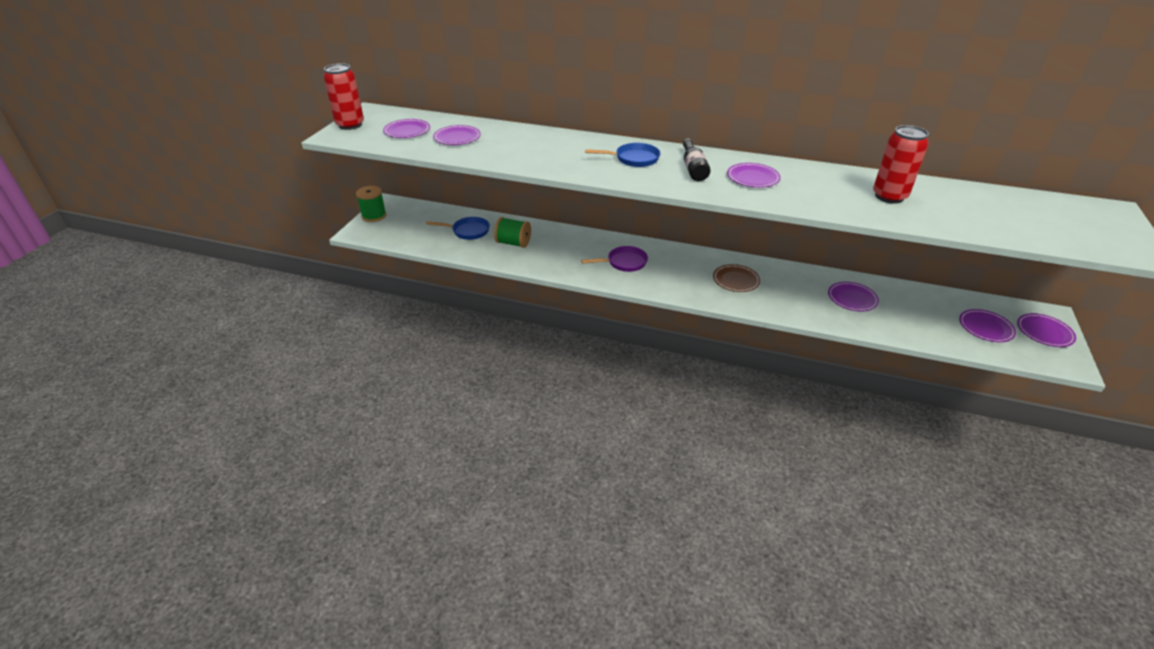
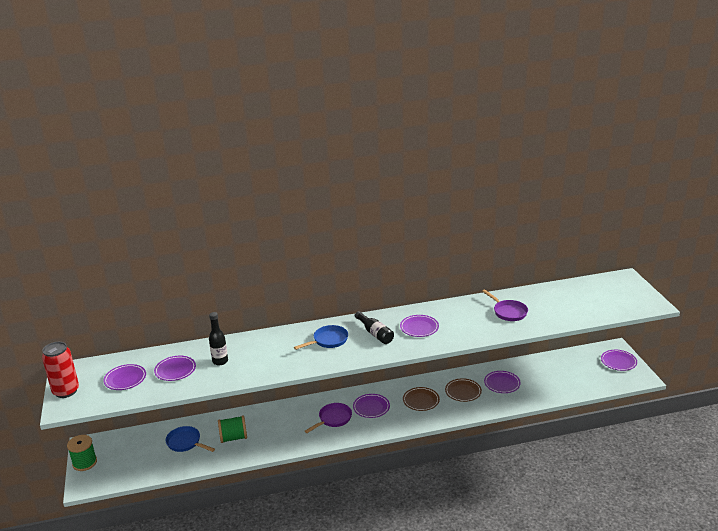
camera: 30 degrees left, 10 degrees down
blue pan [426,217,490,240] -> blue pan turned 120 degrees counterclockwise [166,426,215,452]
red can [873,125,929,204] -> purple pan [482,289,528,321]
purple plate [959,309,1016,342] -> purple plate moved to [353,394,390,418]
none -> black bottle [209,312,228,365]
none -> brown plate [445,378,482,402]

